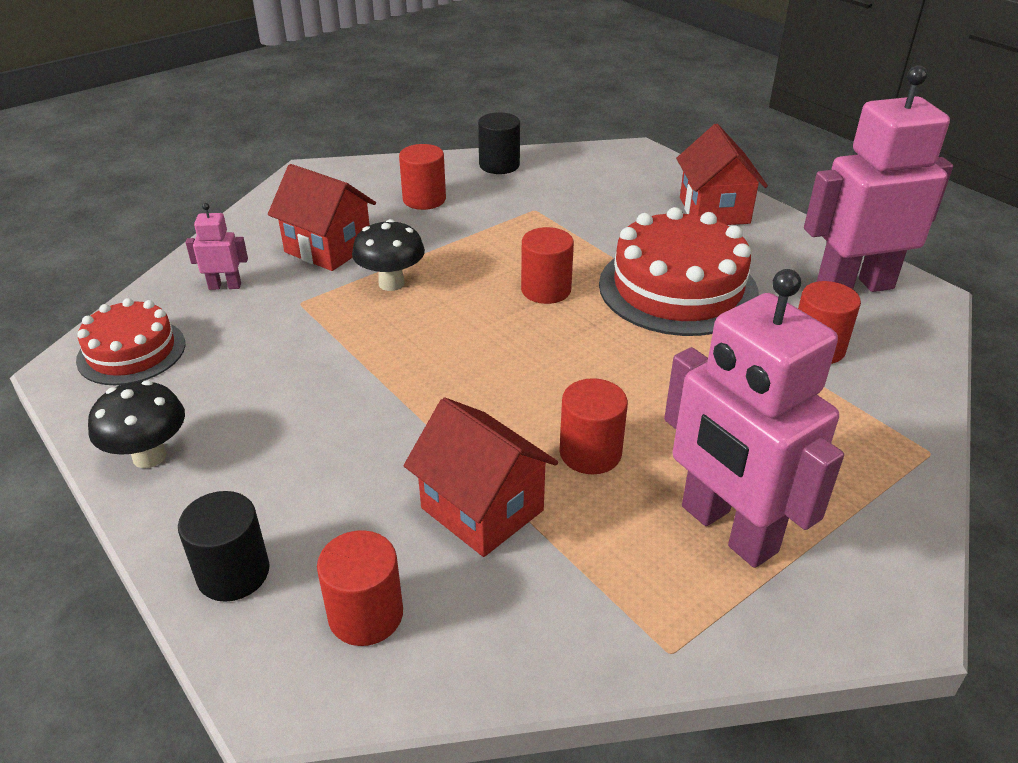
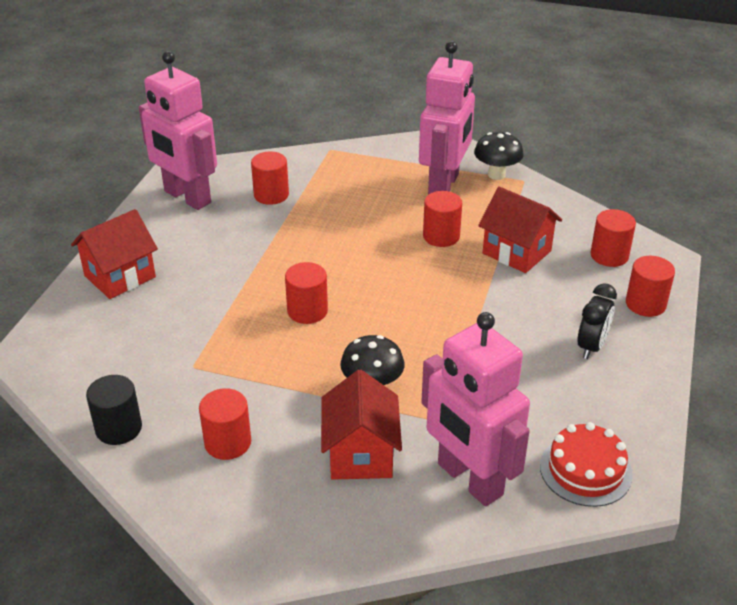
camera: 125 degrees left, 0 degrees up
black mushroom [88,380,185,468] -> black mushroom moved to [474,132,524,180]
black cylinder [178,491,270,602] -> red cylinder [626,256,675,317]
pink robot [186,203,248,290] -> pink robot [421,312,530,506], size x2.39
red house [404,397,558,557] -> red house turned 60 degrees counterclockwise [478,187,562,273]
red cake [599,207,759,336] -> none
none -> black clock [577,283,617,359]

